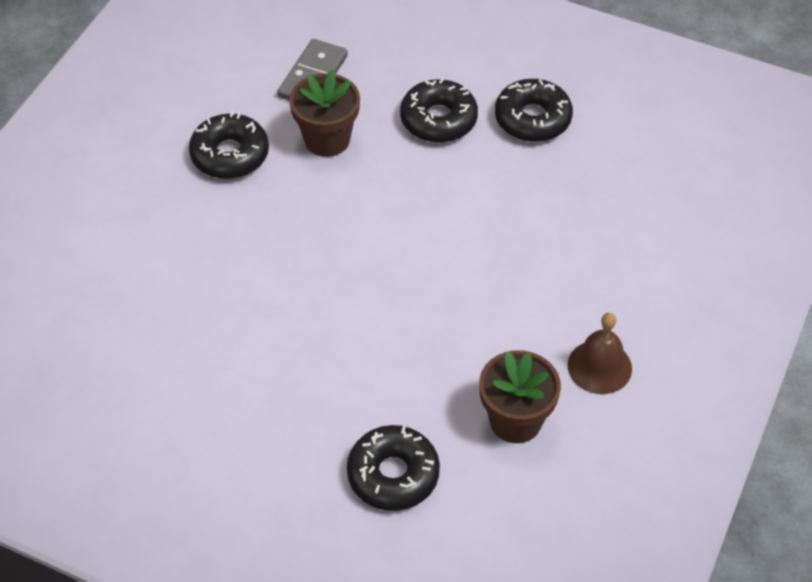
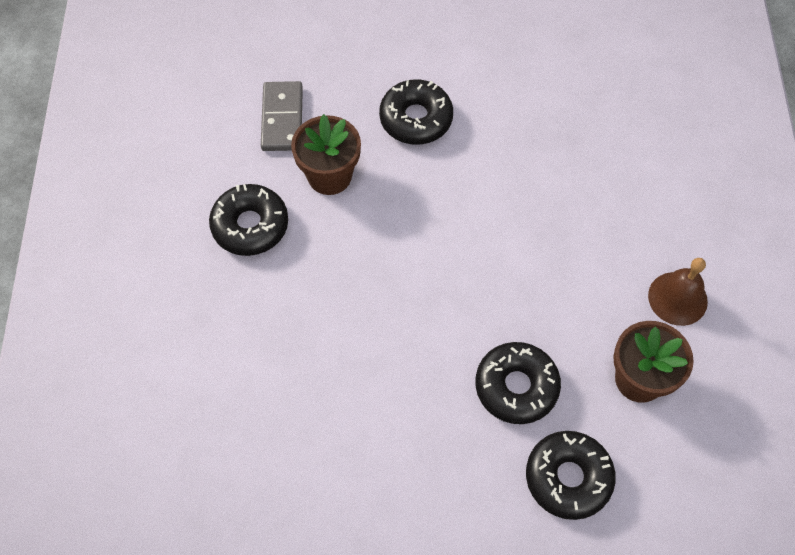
camera: 25 degrees left, 10 degrees up
black donut [495,79,573,142] -> black donut moved to [475,342,561,424]

